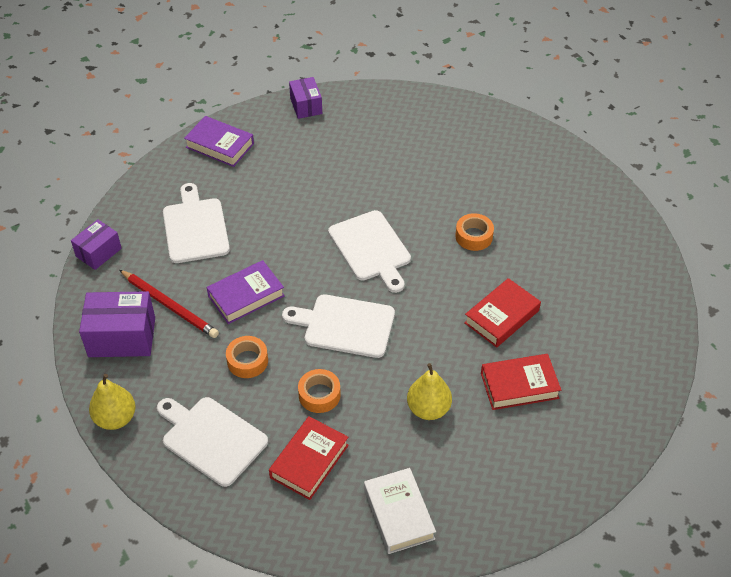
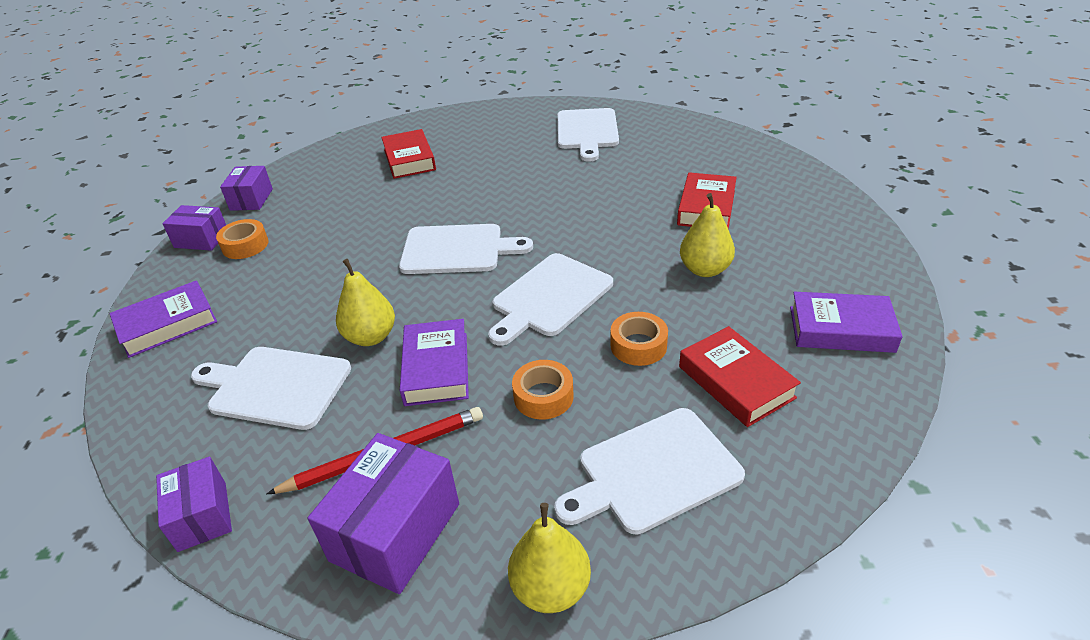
camera: 60 degrees left, 10 degrees down
white book [364,468,436,554] -> purple book [790,292,903,353]
orange tape [455,213,494,251] -> orange tape moved to [216,219,269,259]
red book [464,278,541,348] -> red book moved to [381,129,436,179]
none -> purple box [220,166,273,211]
none -> yellow pear [336,259,395,346]
none -> white cutting board [557,108,619,162]

